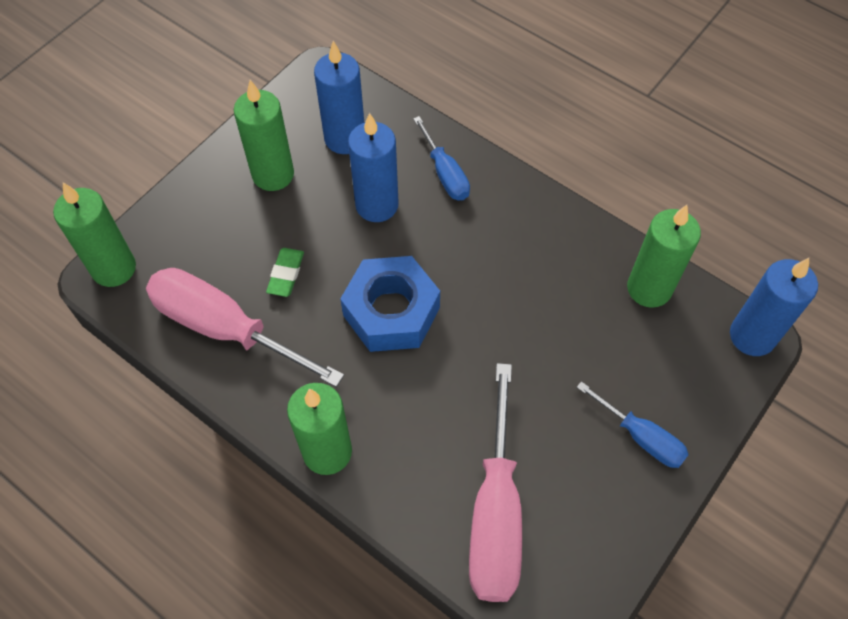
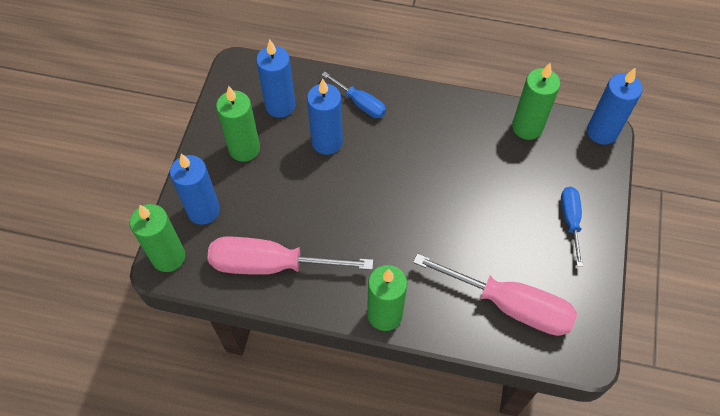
camera: 25 degrees left, 0 degrees up
green eraser [266,248,304,297] -> none
blue nut [340,256,440,352] -> none
pink screwdriver [469,363,522,602] -> pink screwdriver turned 45 degrees counterclockwise [413,253,577,336]
blue screwdriver [577,381,689,468] -> blue screwdriver turned 105 degrees counterclockwise [561,187,583,267]
none -> blue candle [170,154,220,225]

